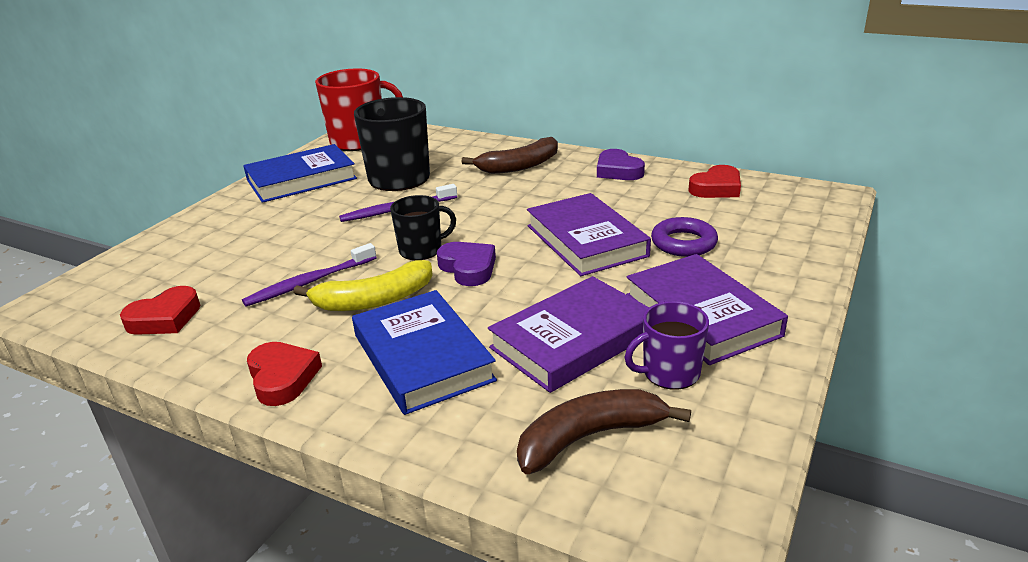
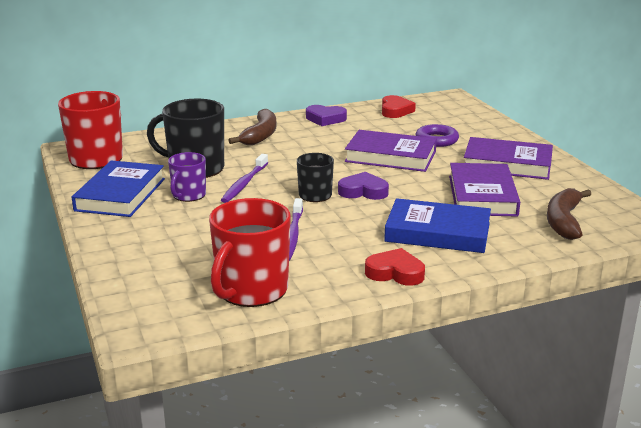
camera: 50 degrees left, 5 degrees down
red heart [120,286,201,335] -> red mug [209,198,291,307]
yellow banana [293,260,433,311] -> none
purple mug [624,301,709,390] -> purple mug moved to [168,152,206,202]

